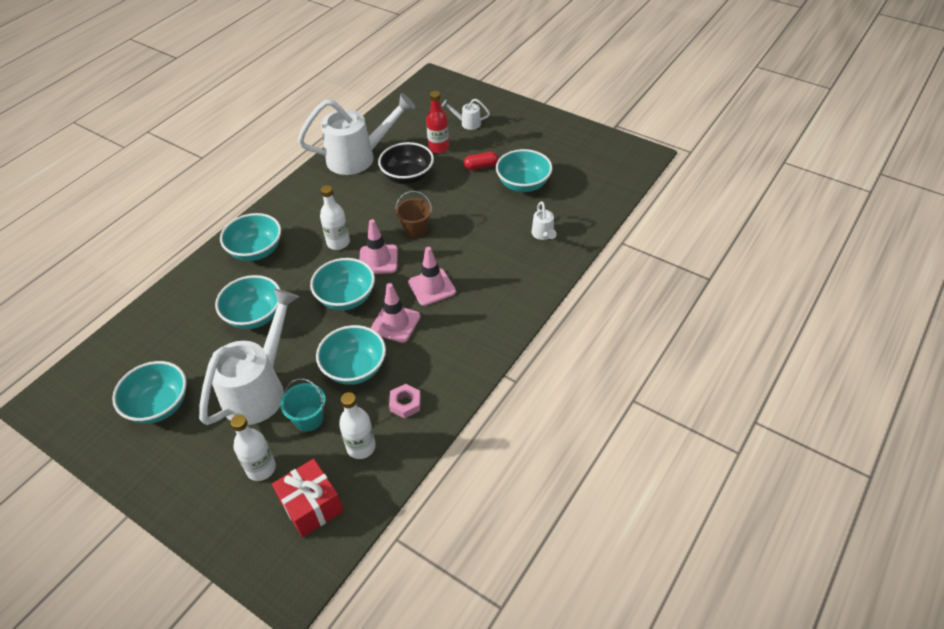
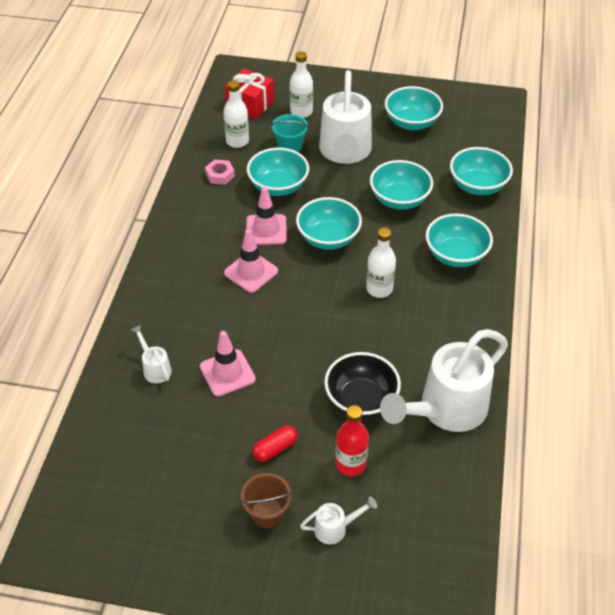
camera: 155 degrees right, 0 degrees up
pink traffic cone [359,219,398,274] -> pink traffic cone moved to [200,331,256,396]
brown bucket [395,191,432,238] -> brown bucket moved to [240,473,292,528]
turquoise bowl [496,149,552,192] -> turquoise bowl moved to [450,147,513,195]

